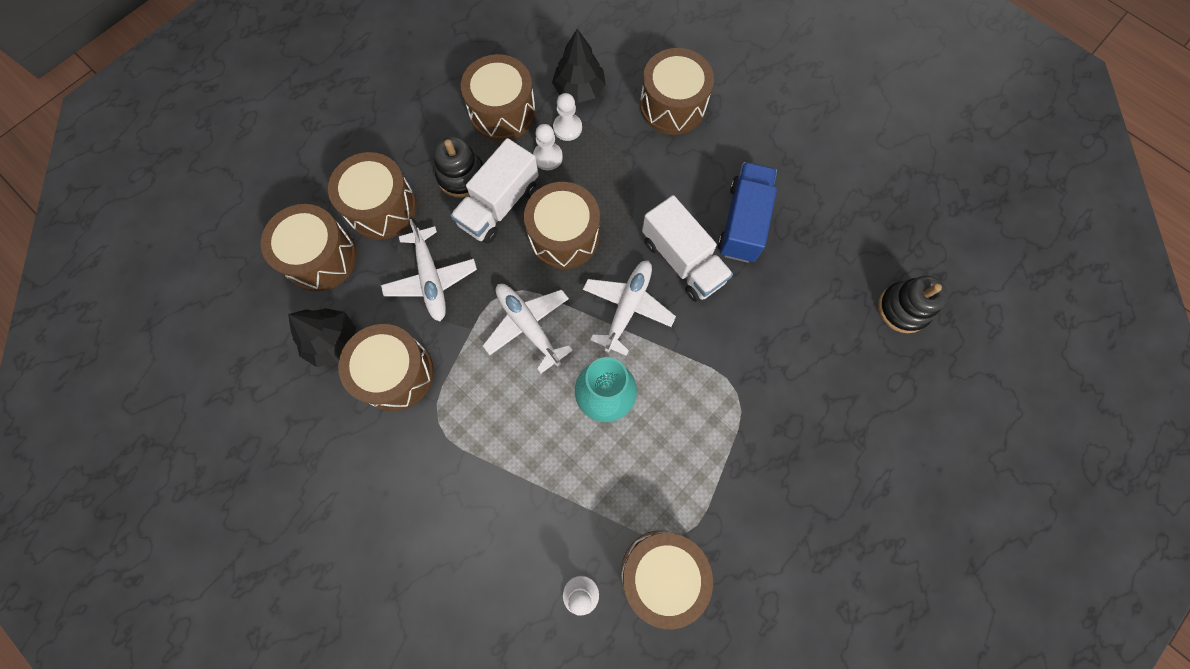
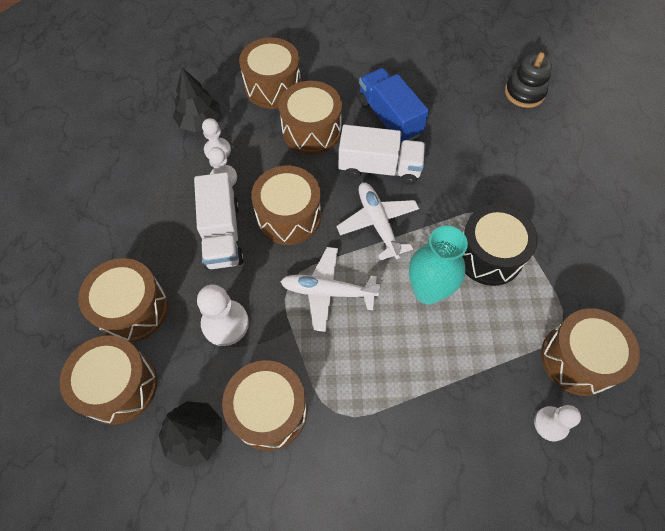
camera: 45 degrees left, 10 degrees down
white plane [381,219,477,321] -> white pawn [197,285,249,346]
black stacking toy [434,136,483,198] -> none
brown drum [461,54,536,141] -> brown drum moved to [279,81,342,155]
none -> black drum [462,204,538,286]

